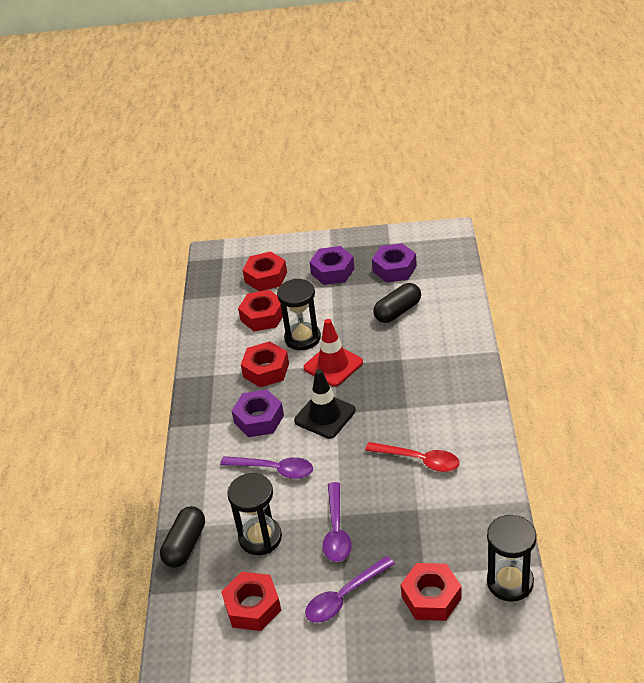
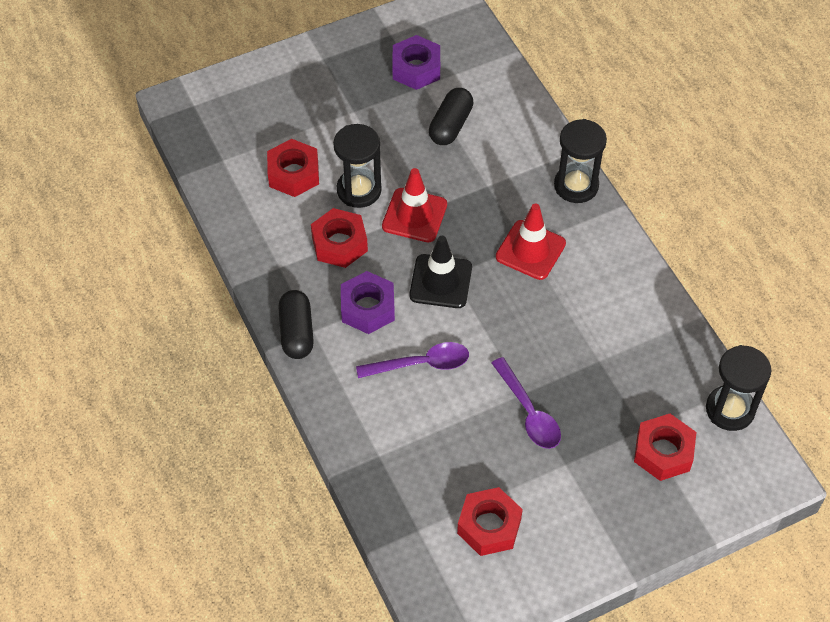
camera: 30 degrees left, 15 degrees up
black capsule [160,506,205,568] -> black capsule moved to [278,290,314,359]
black hourglass [227,473,282,555] -> black hourglass moved to [554,119,607,203]
red nut [243,251,287,291] -> none
purple spoon [305,556,395,623] -> none
purple nut [310,246,355,285] -> none
red spoon [365,442,460,472] -> none
none -> red traffic cone [496,204,566,280]

